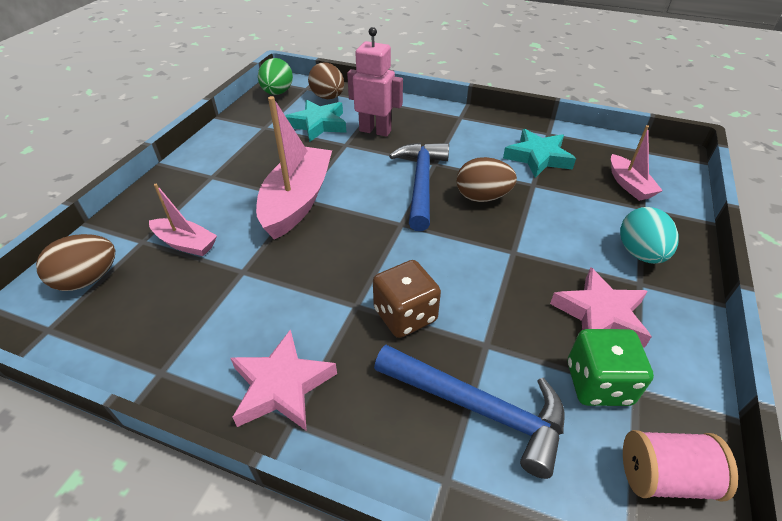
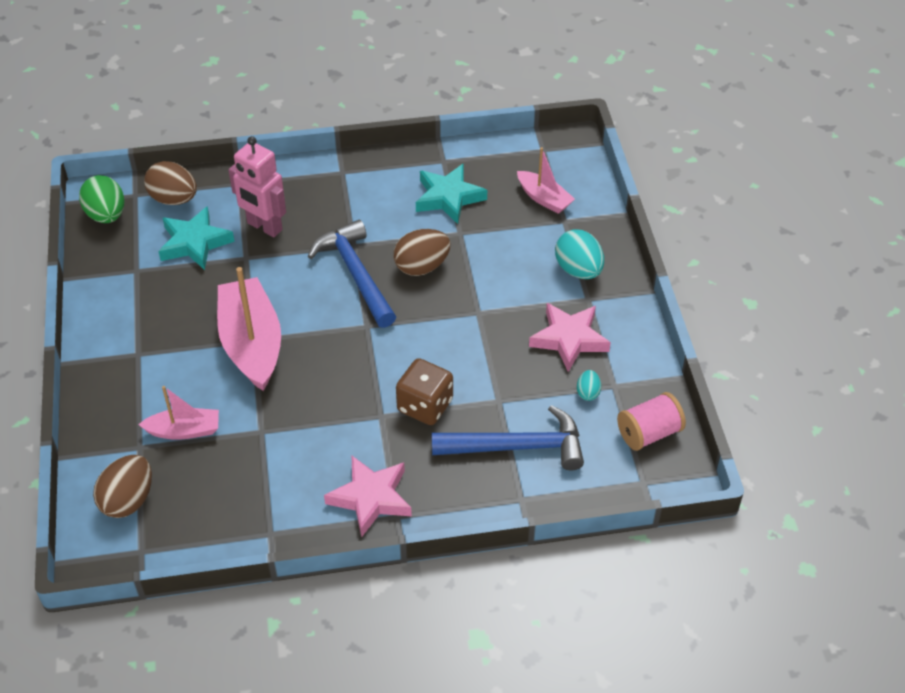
camera: 30 degrees left, 5 degrees up
pink robot [347,27,403,137] -> pink robot turned 135 degrees counterclockwise [228,136,286,237]
green dice [568,329,654,406] -> turquoise egg [577,370,601,401]

